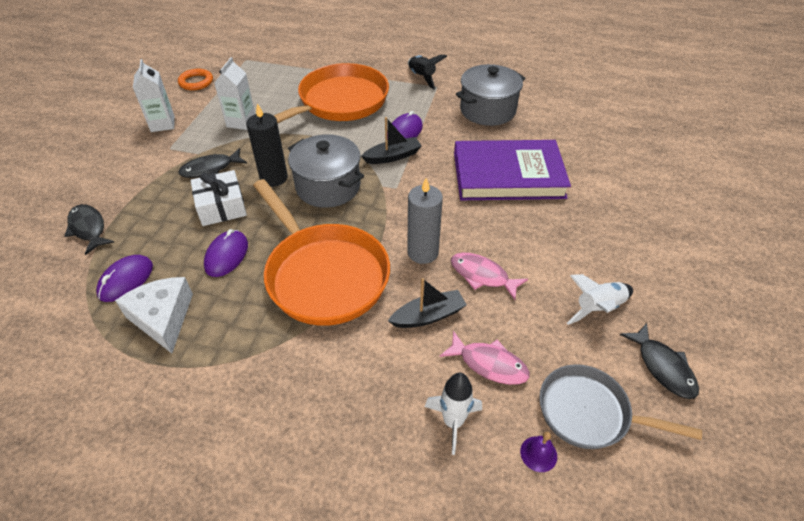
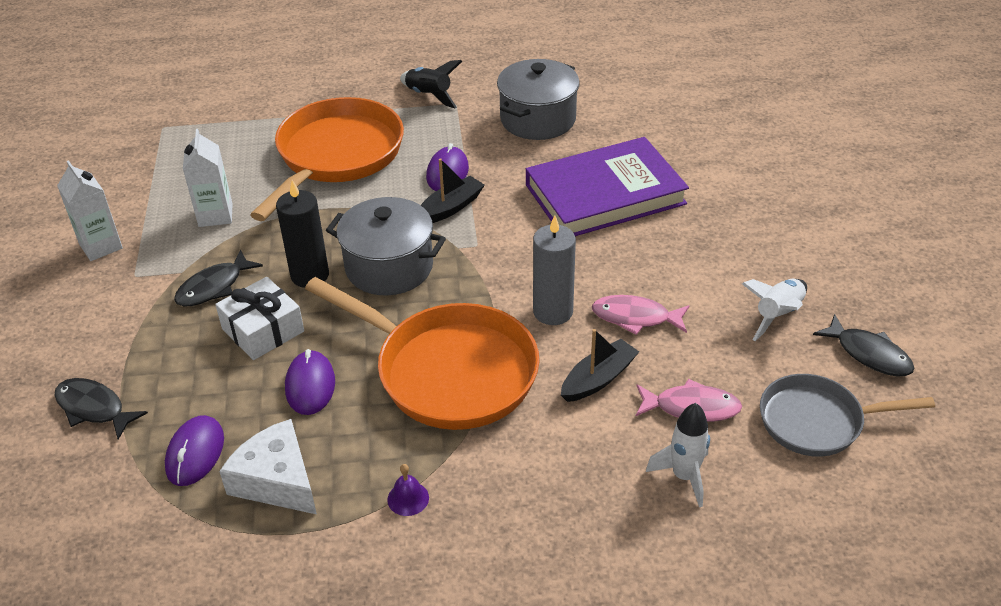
camera: 20 degrees left, 5 degrees down
orange ring [178,69,213,90] -> none
purple bell [520,432,557,472] -> purple bell moved to [387,464,429,516]

